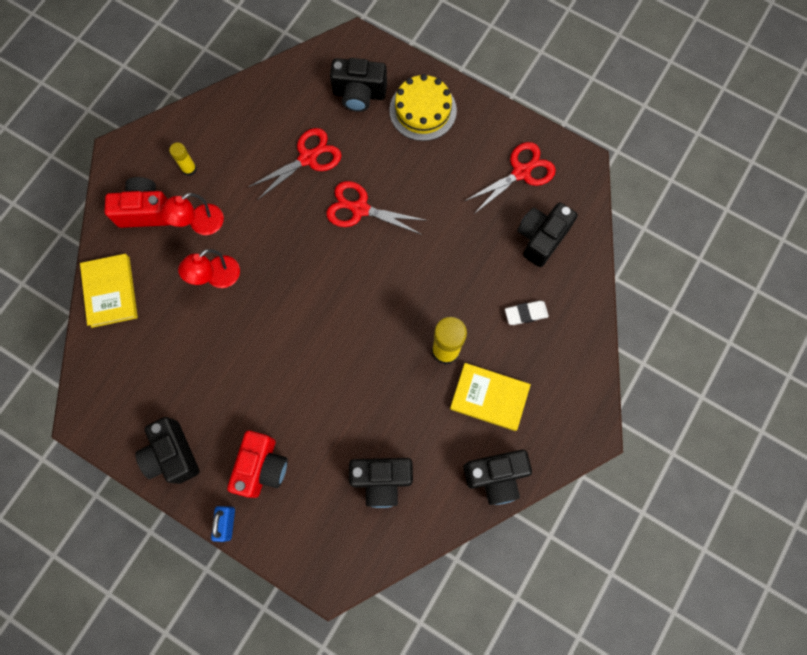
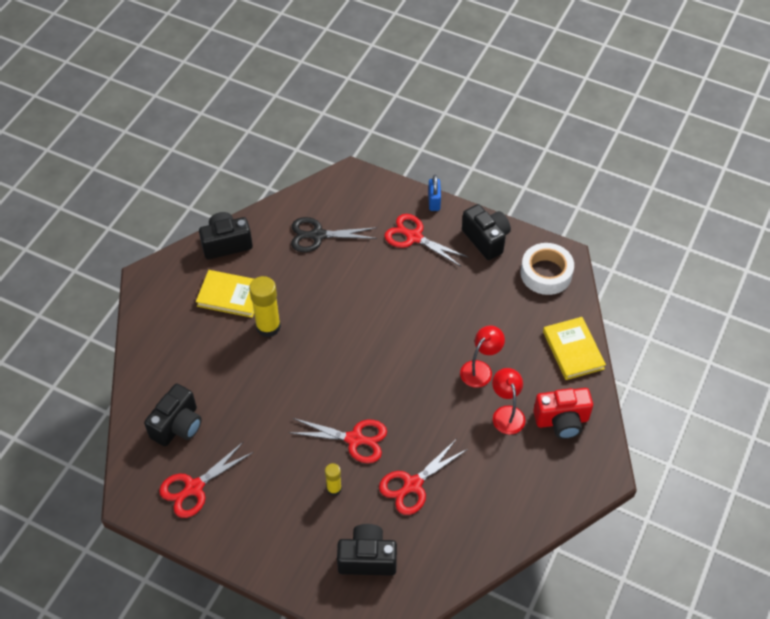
camera: 175 degrees right, 20 degrees down
red lamp [160,193,224,235] -> red lamp turned 60 degrees counterclockwise [492,368,525,434]
yellow glue stick [169,142,197,176] -> yellow glue stick moved to [325,463,342,496]
red camera [227,431,288,498] -> red scissors [384,214,469,267]
black camera [349,458,413,508] -> black scissors [291,217,377,252]
yellow cake [389,74,457,141] -> none
white eraser [505,301,549,325] -> none
none -> white tape [521,243,574,295]

